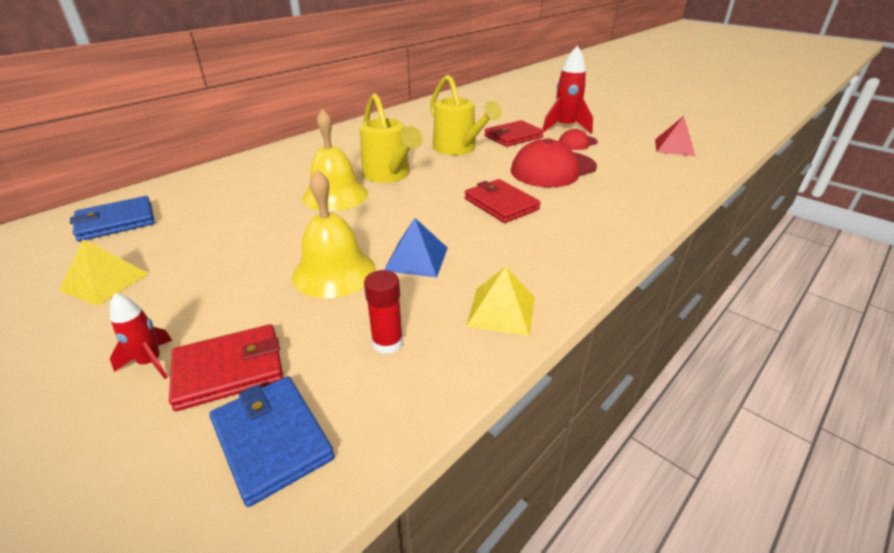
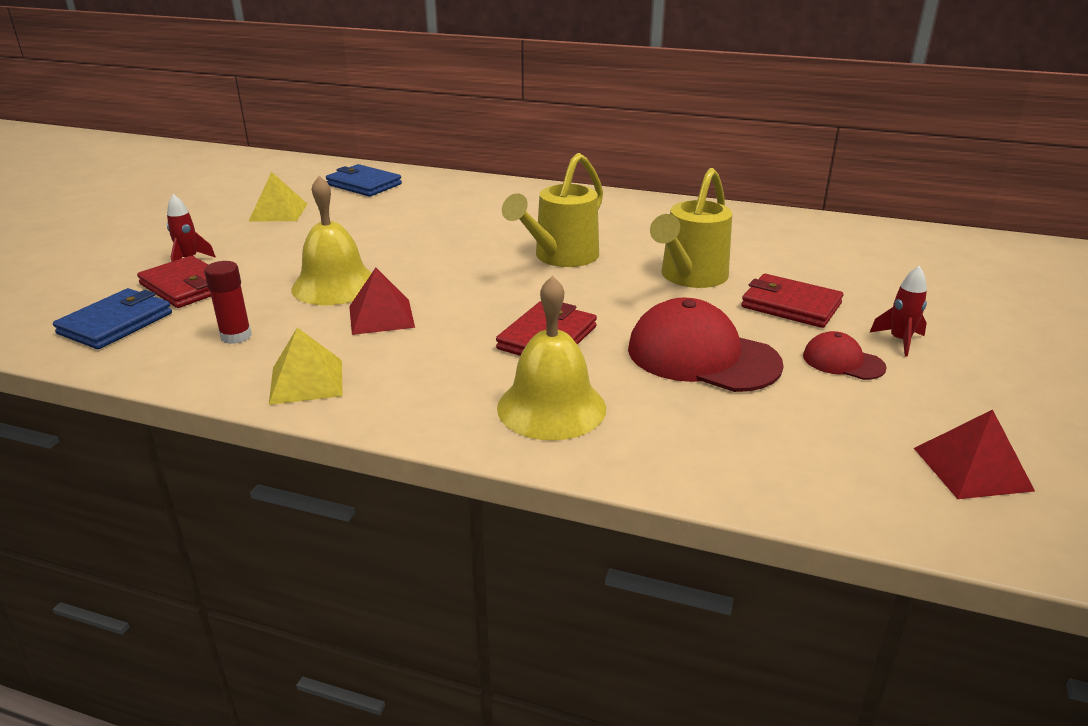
camera: 65 degrees right, 5 degrees down
yellow bell [302,109,368,211] -> yellow bell moved to [497,275,606,441]
blue pyramid [384,218,448,278] -> red pyramid [349,268,415,335]
red rocket [543,45,593,134] -> red rocket [870,266,927,357], size x0.55

